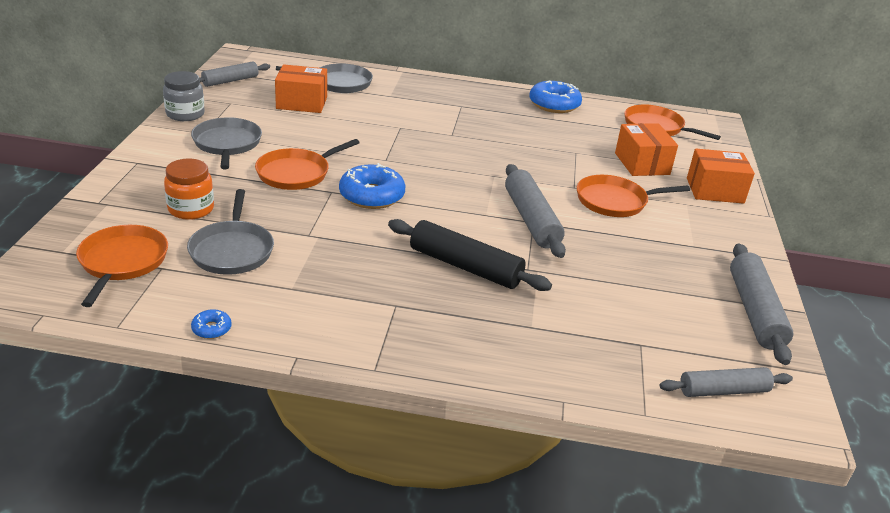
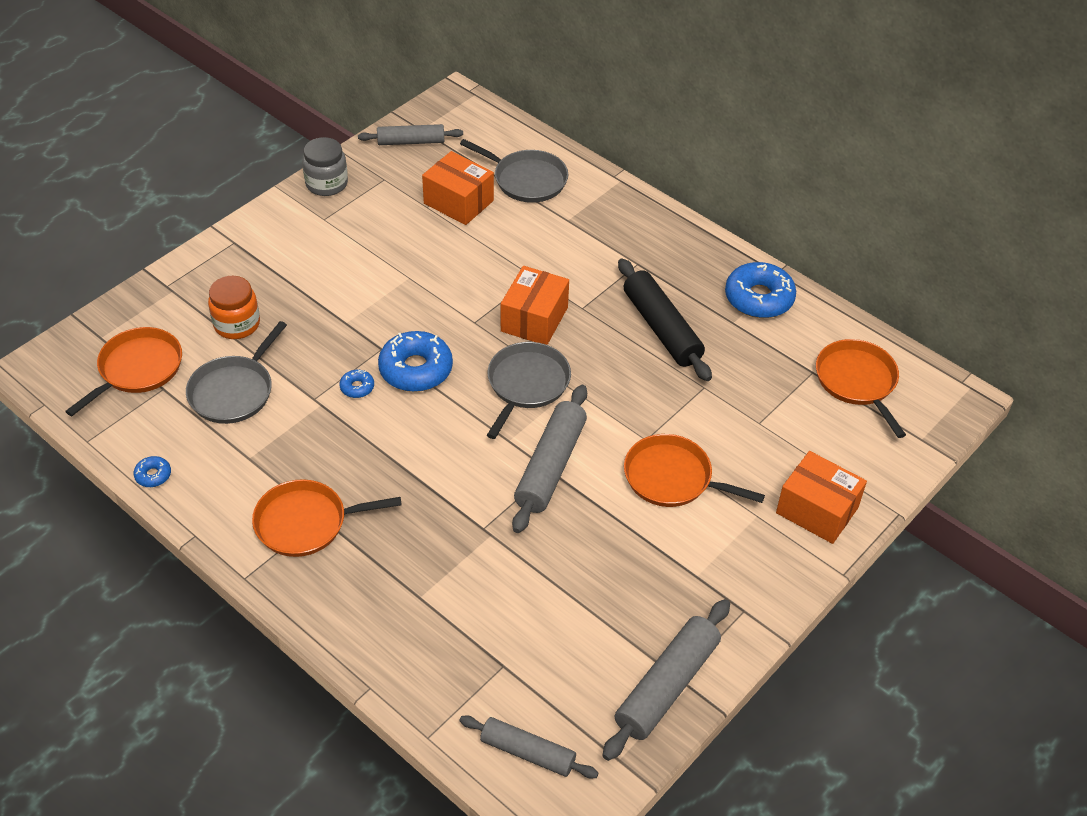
camera: 35 degrees right, 15 degrees up
grey pan [191,117,262,169] -> grey pan moved to [487,342,571,439]
orange pan [255,139,360,190] -> orange pan moved to [252,479,402,557]
black rolling pin [388,219,552,291] -> black rolling pin moved to [618,259,712,381]
orange box [615,123,678,176] -> orange box moved to [501,266,569,345]
none -> blue donut [340,370,374,398]

